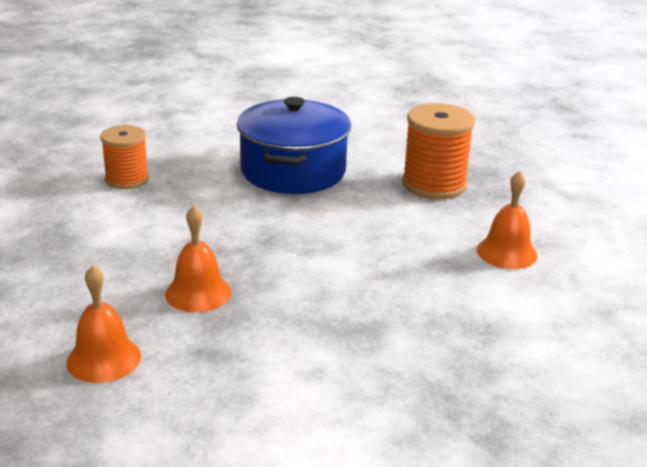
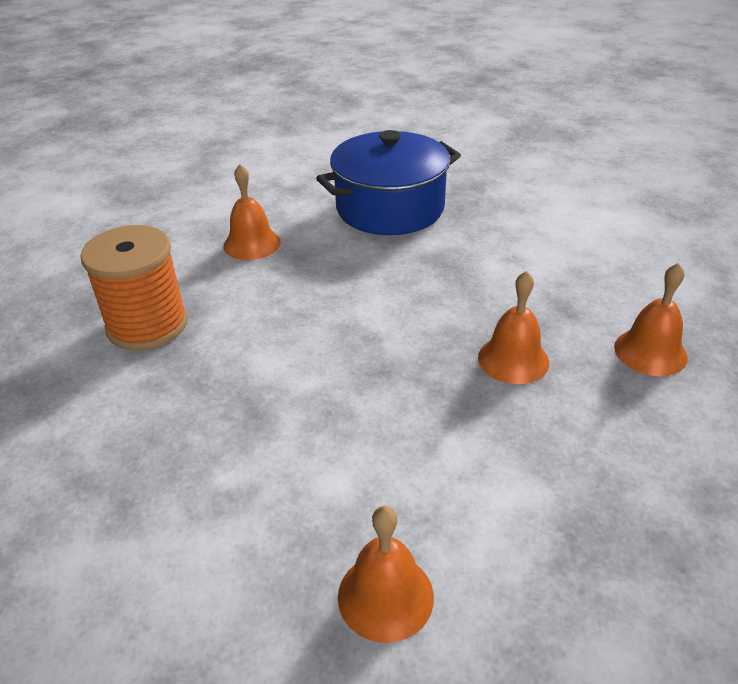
camera: 125 degrees left, 10 degrees up
orange spool [100,125,149,189] -> orange bell [338,506,434,643]
blue pot [237,97,351,194] -> blue pot moved to [316,130,461,235]

